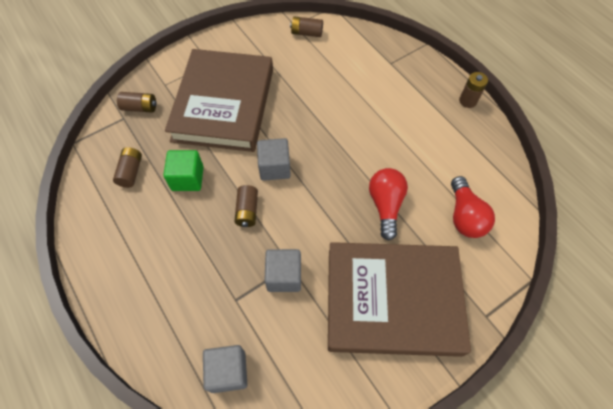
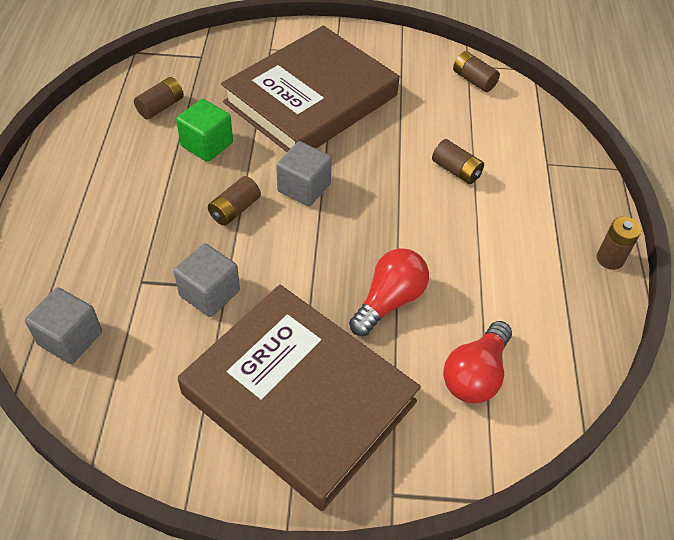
camera: 35 degrees right, 10 degrees down
brown battery [117,92,157,113] -> brown battery moved to [432,139,484,184]

